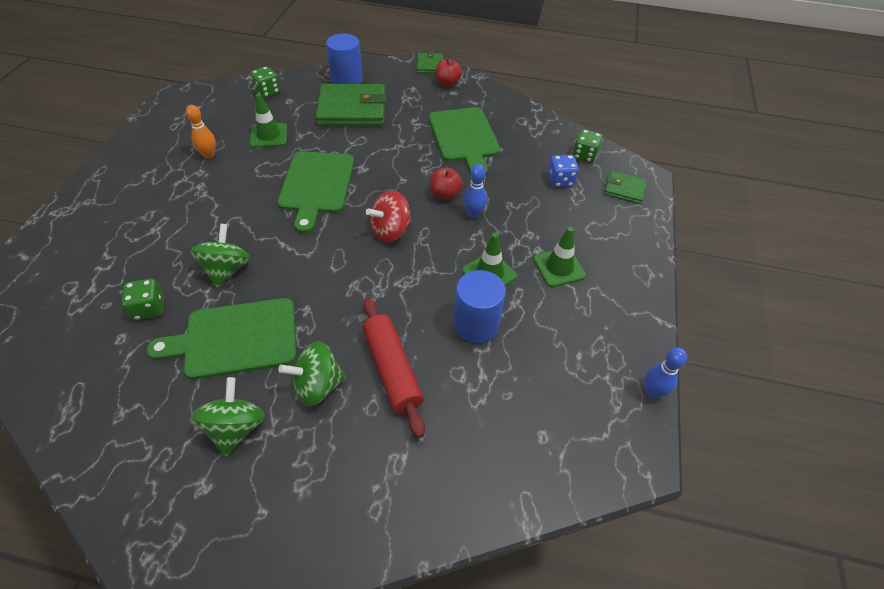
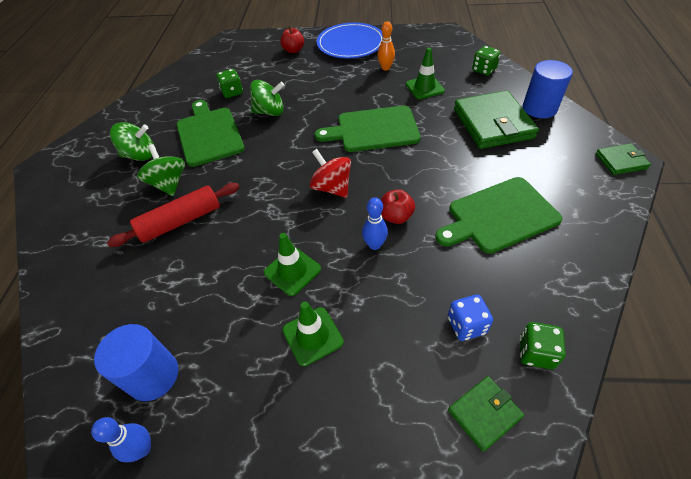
camera: 85 degrees right, 0 degrees up
red apple [435,58,462,87] -> red apple moved to [280,26,304,53]
blue cylinder [454,270,506,343] -> blue cylinder moved to [94,324,178,401]
green wallet [604,171,647,204] -> green wallet turned 45 degrees clockwise [448,376,524,452]
none -> blue plate [317,23,383,58]

